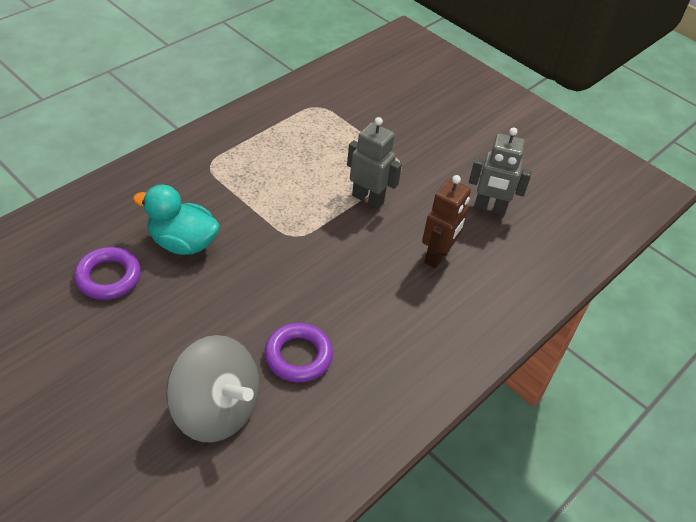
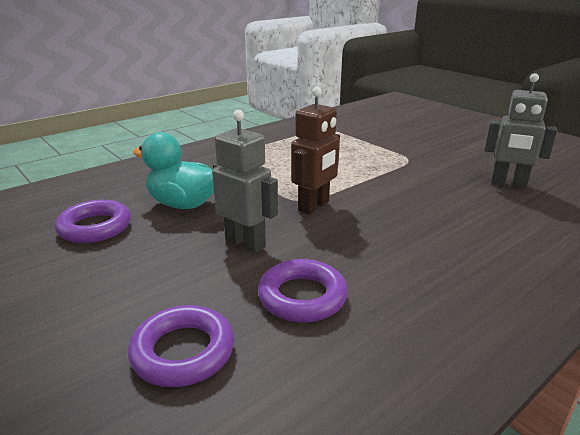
camera: 10 degrees right, 20 degrees down
grey spinning top [166,335,260,442] -> purple ring [128,305,234,387]
grey robot [347,117,402,209] -> grey robot moved to [212,110,278,253]
brown robot [422,175,471,268] -> brown robot moved to [291,87,340,215]

